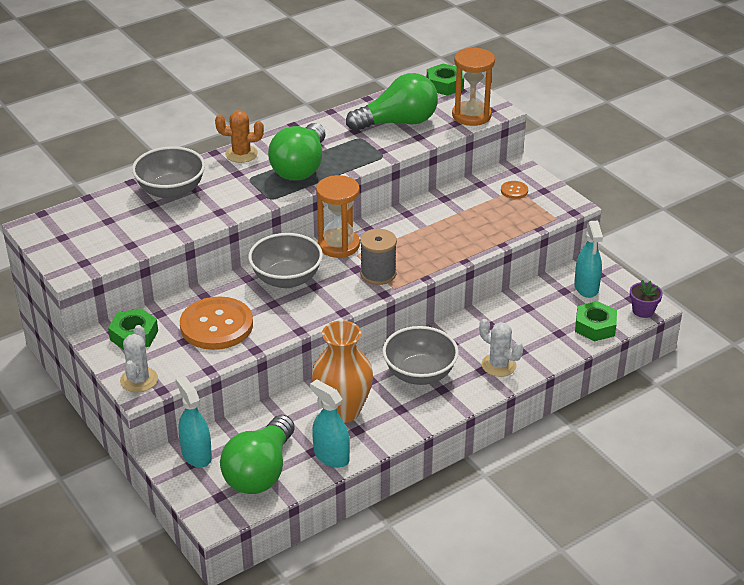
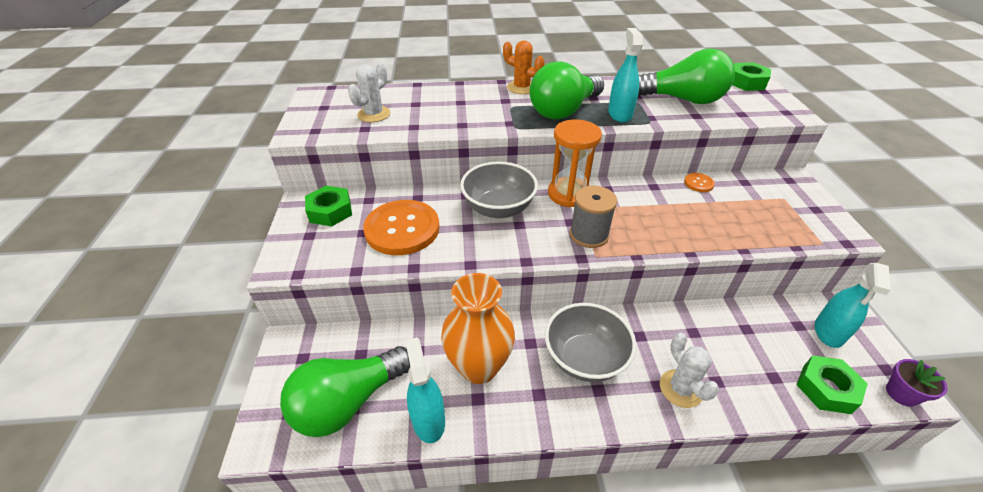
camera: 30 degrees right, 5 degrees up
white cactus [120,325,158,393] -> white cactus moved to [348,63,390,122]
grey bowl [132,146,205,200] -> none
turquoise spray bottle [176,376,212,468] -> turquoise spray bottle moved to [608,28,643,122]
orange hourglass [452,47,495,126] -> none
orange button [501,181,528,199] -> orange button moved to [684,173,715,192]

